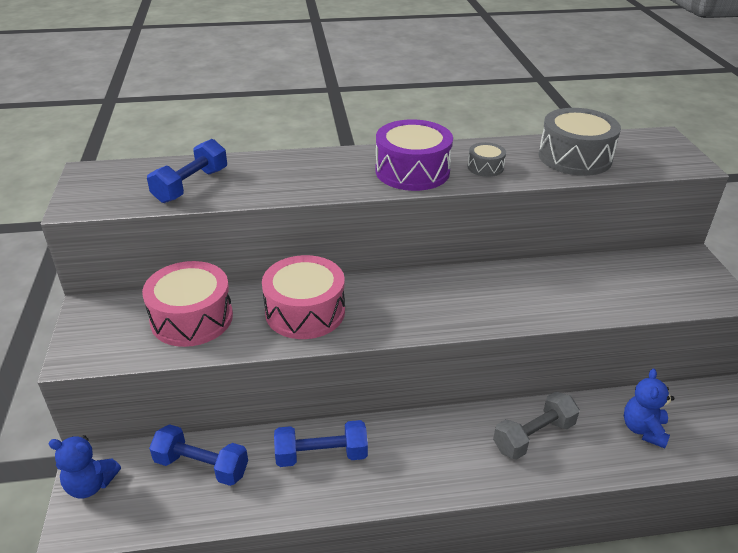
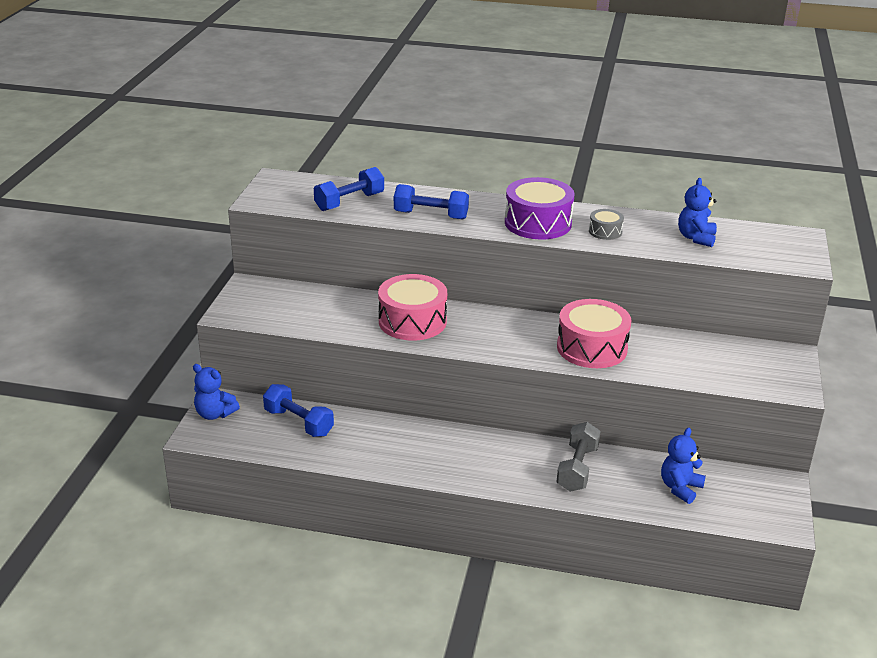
camera: 20 degrees right, 5 degrees down
pink drum [142,261,233,347] -> pink drum moved to [557,299,631,368]
blue dumbbell [274,420,368,467] -> blue dumbbell moved to [394,184,469,219]
grey dumbbell [493,392,580,460] -> grey dumbbell turned 60 degrees counterclockwise [557,422,601,492]
grey drum [539,108,621,176] -> blue teddy bear [678,178,717,247]

